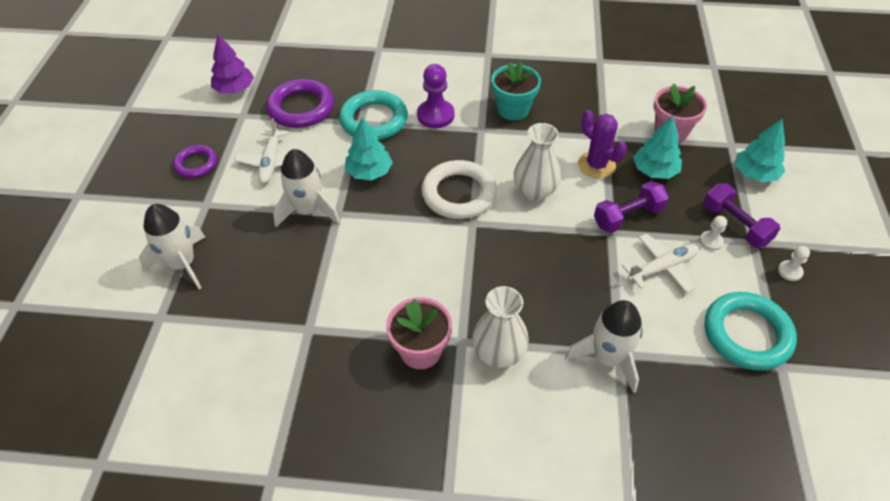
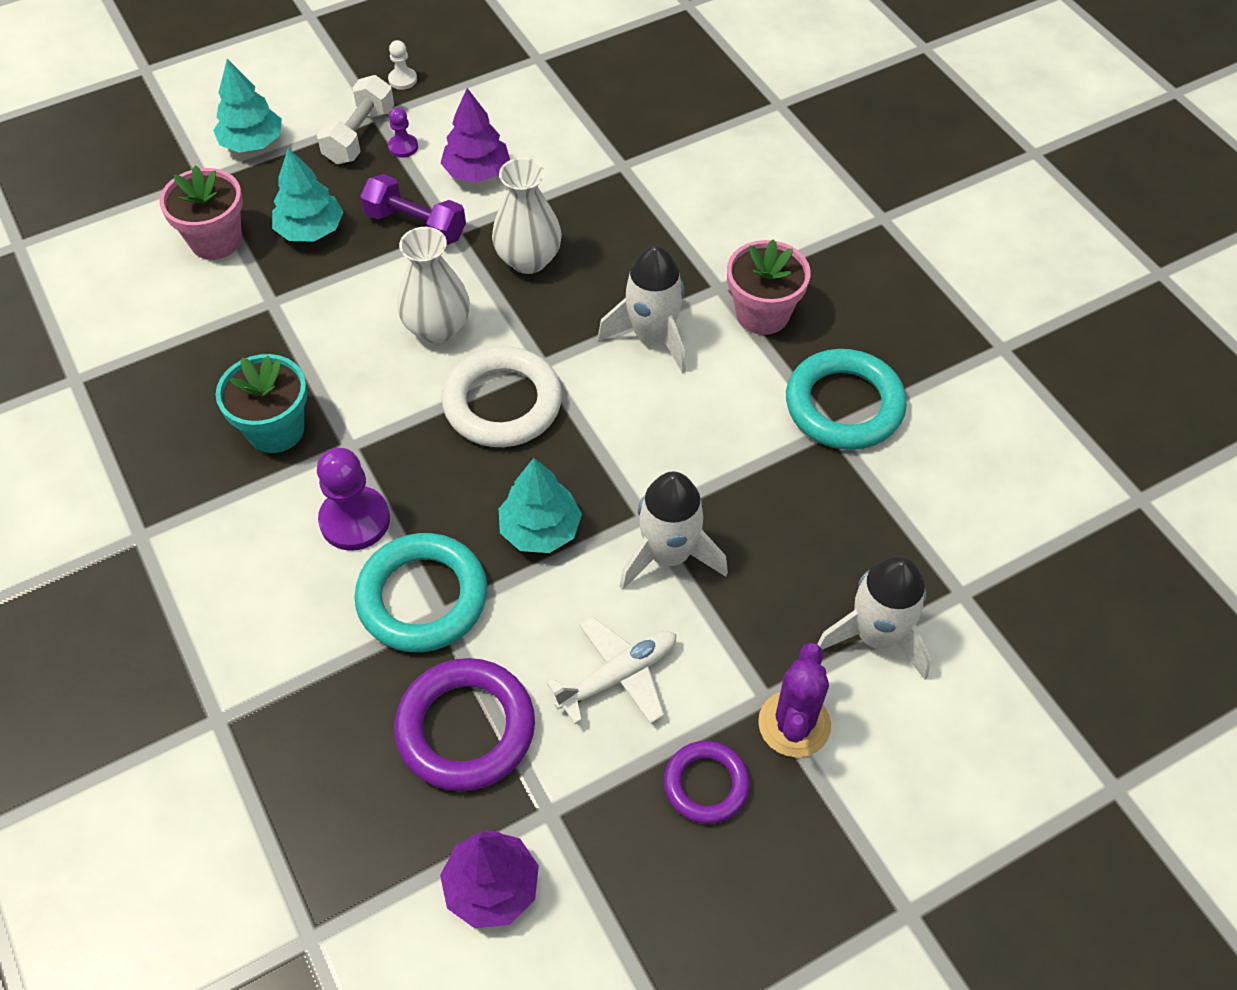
camera: 125 degrees left, 5 degrees up
white vase [472,286,529,368] -> white vase moved to [492,158,562,274]
white rocket [565,300,643,393] -> white rocket moved to [598,246,686,373]
purple cactus [578,110,627,178] -> purple cactus moved to [758,643,831,757]
white plane [622,234,699,293] -> purple tree [441,88,510,182]
white pawn [699,216,727,251] -> purple pawn [388,108,418,158]
purple dumbbell [703,183,780,248] -> white dumbbell [317,75,394,164]
turquoise ring [705,292,797,370] -> turquoise ring moved to [786,349,907,450]

